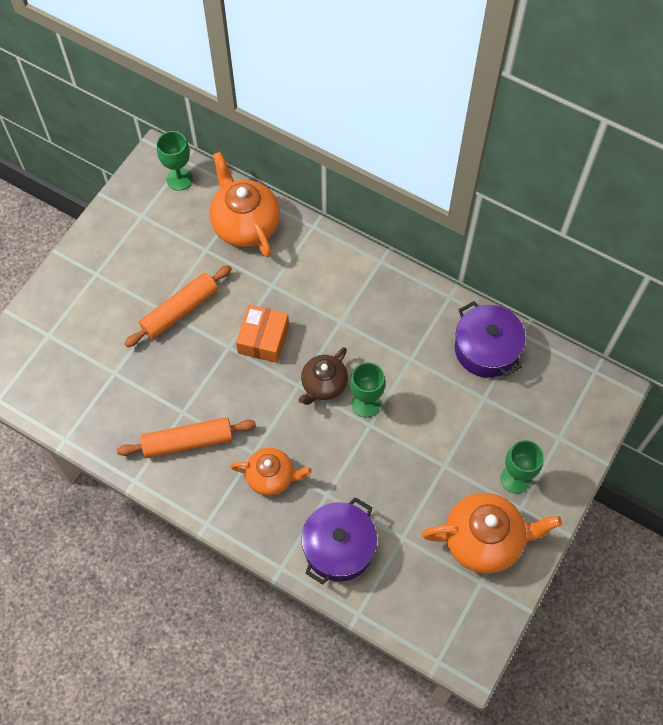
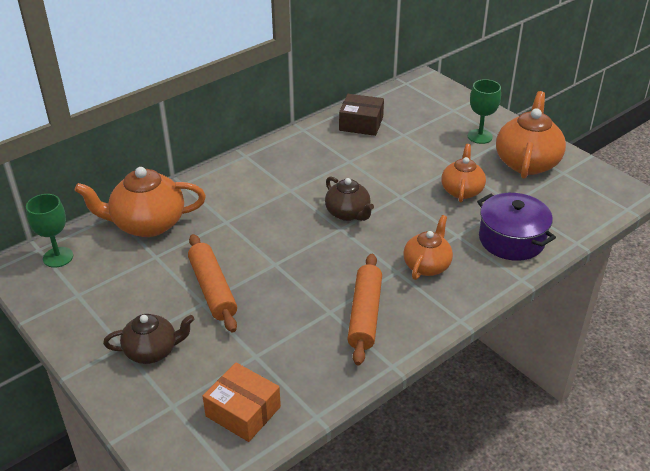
camera: 70 degrees left, 25 degrees down
orange box [236,305,289,363] -> orange box moved to [203,363,281,442]
green goblet [350,362,386,418] -> none
purple pot [455,301,526,378] -> brown box [339,94,384,136]
none -> brown teapot [103,314,195,364]
none -> orange teapot [441,144,486,202]

